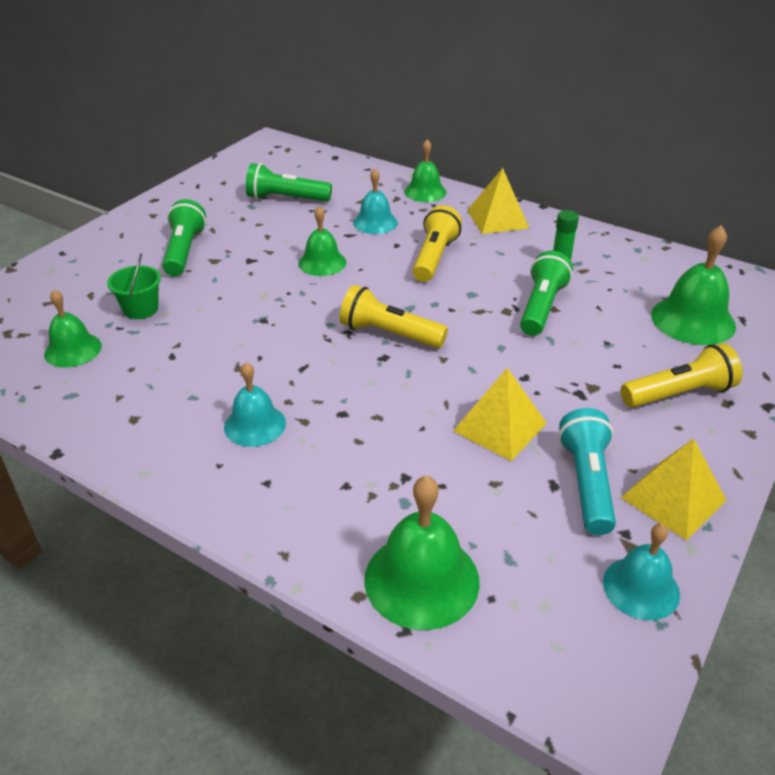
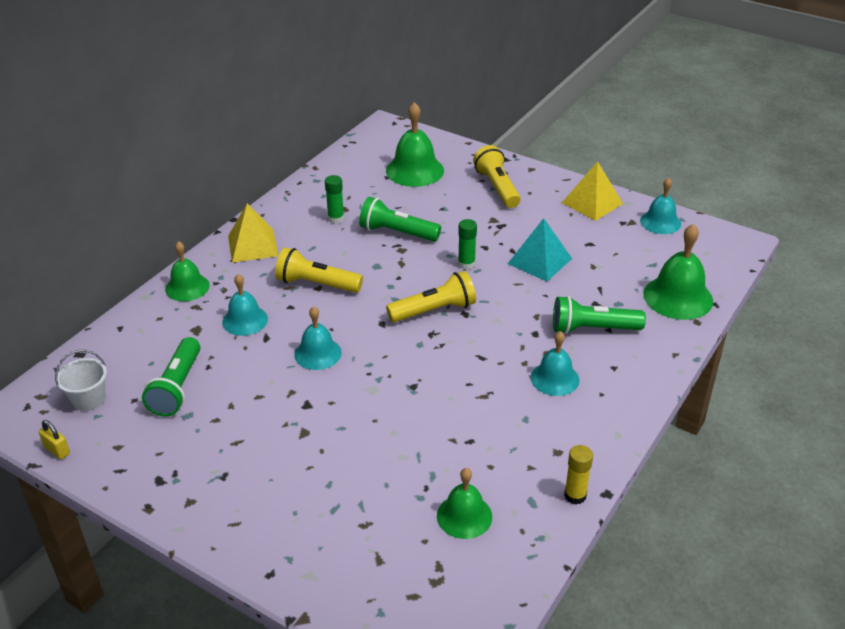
camera: 90 degrees left, 0 degrees up
green bucket [107,253,161,319] -> none
green flashlight [162,199,206,276] -> green flashlight moved to [553,296,646,334]
green bell [298,206,346,276] -> turquoise bell [294,306,342,370]
yellow flashlight [340,285,448,348] -> yellow flashlight turned 135 degrees counterclockwise [386,271,476,323]
yellow pyramid [453,368,547,461] -> turquoise pyramid [508,218,572,281]
turquoise flashlight [558,408,616,535] -> none
none -> yellow padlock [39,420,70,460]
none -> white bucket [55,350,107,411]
none -> green glue stick [458,219,477,270]
none -> yellow glue stick [564,445,593,504]

